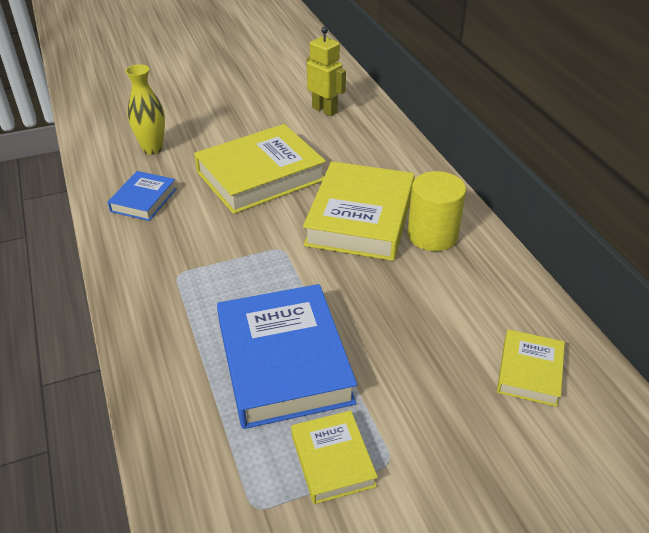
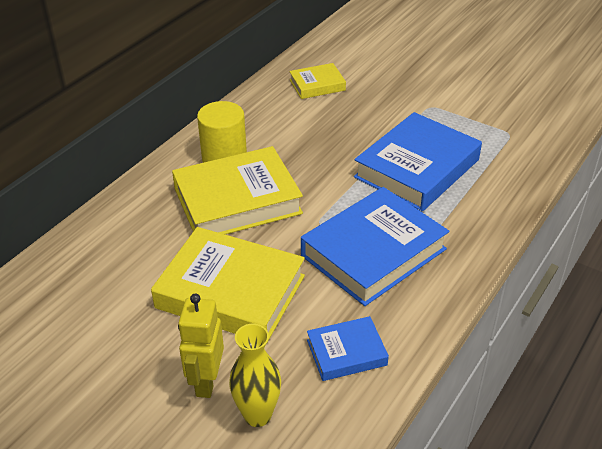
camera: 125 degrees left, 0 degrees up
yellow book [291,410,378,504] -> none
yellow robot [307,27,346,116] -> yellow robot moved to [178,293,224,398]
none -> blue book [301,187,449,306]

